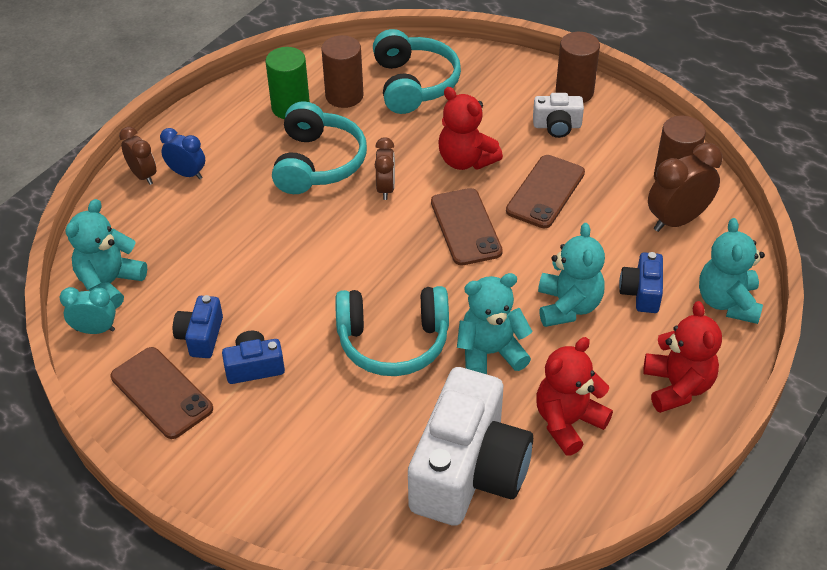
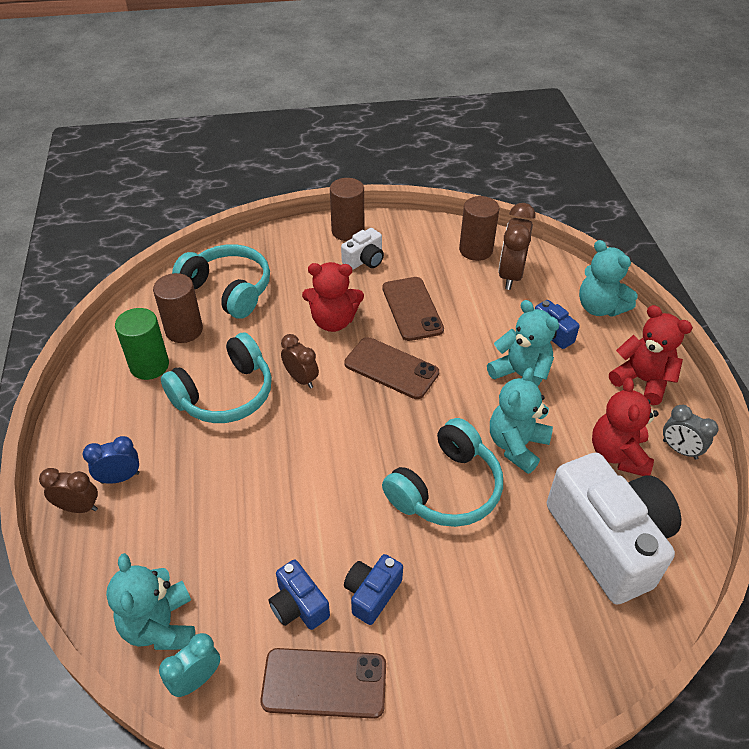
camera: 45 degrees left, 0 degrees up
turquoise headphones [272,101,367,194] -> turquoise headphones turned 90 degrees clockwise [161,333,272,423]
none -> grey clock [663,405,718,460]

